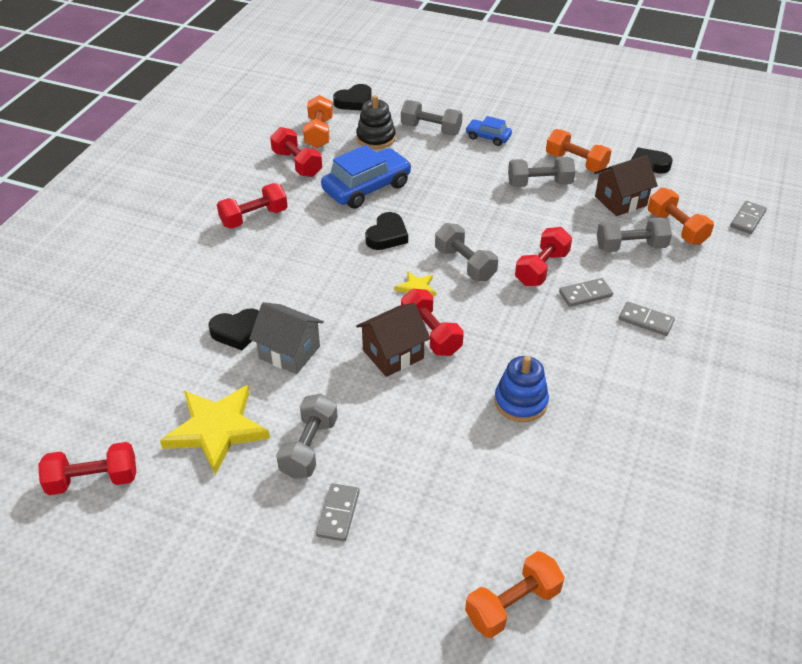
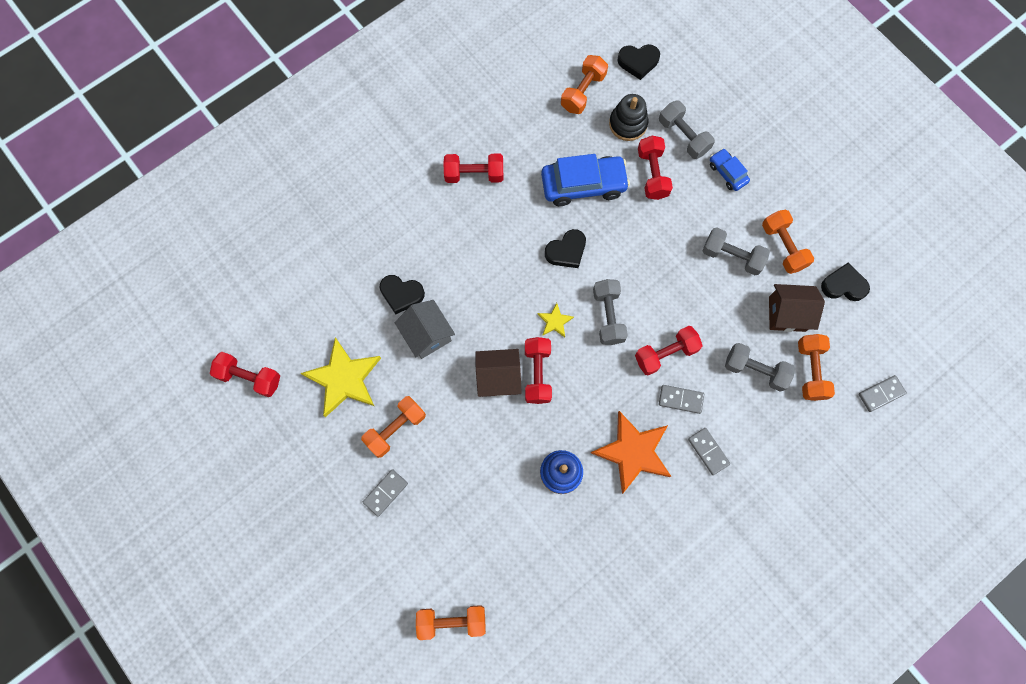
camera: 30 degrees right, 30 degrees up
red dumbbell [270,127,322,177] -> red dumbbell moved to [638,136,673,200]
grey dumbbell [276,394,338,479] -> orange dumbbell [361,396,426,458]
none -> orange star [591,411,671,494]

